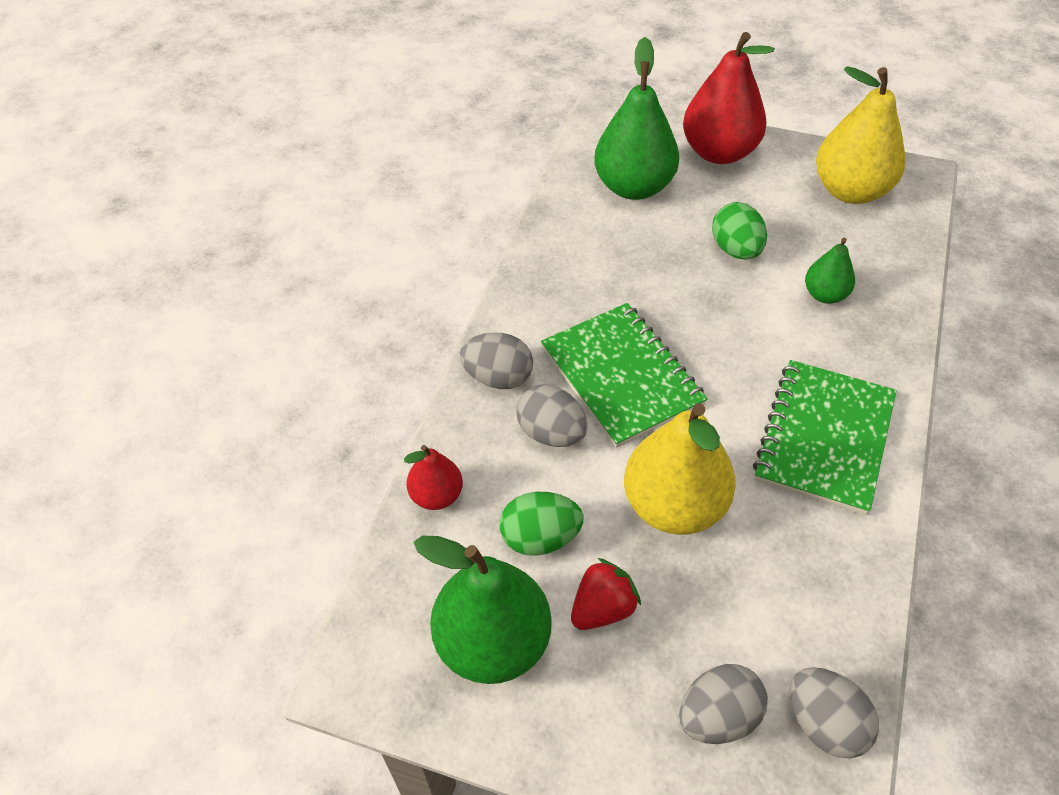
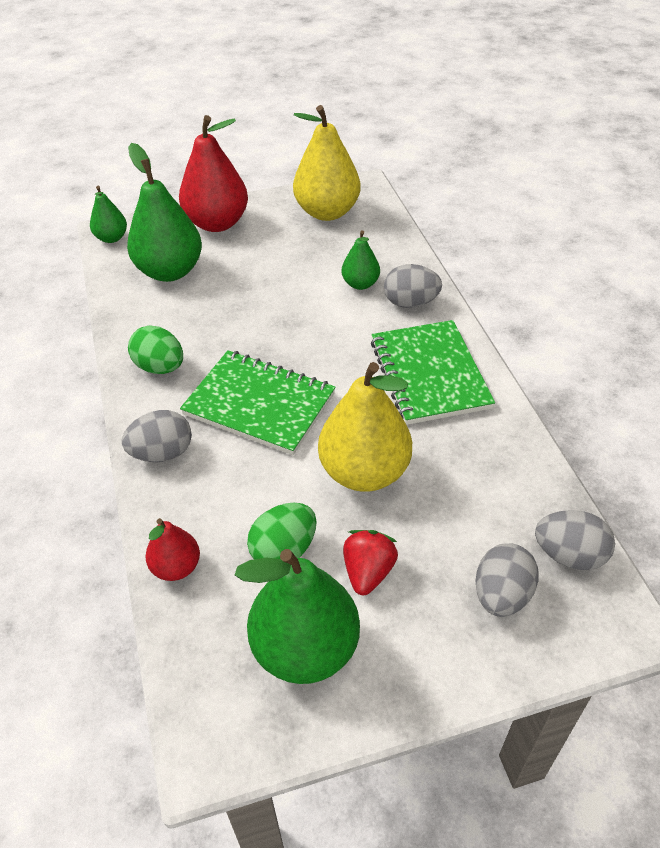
camera: 35 degrees left, 5 degrees down
grey egg [516,384,588,447] -> grey egg moved to [384,264,442,308]
green egg [712,202,767,260] -> green egg moved to [128,325,183,374]
none -> green pear [90,186,127,243]

